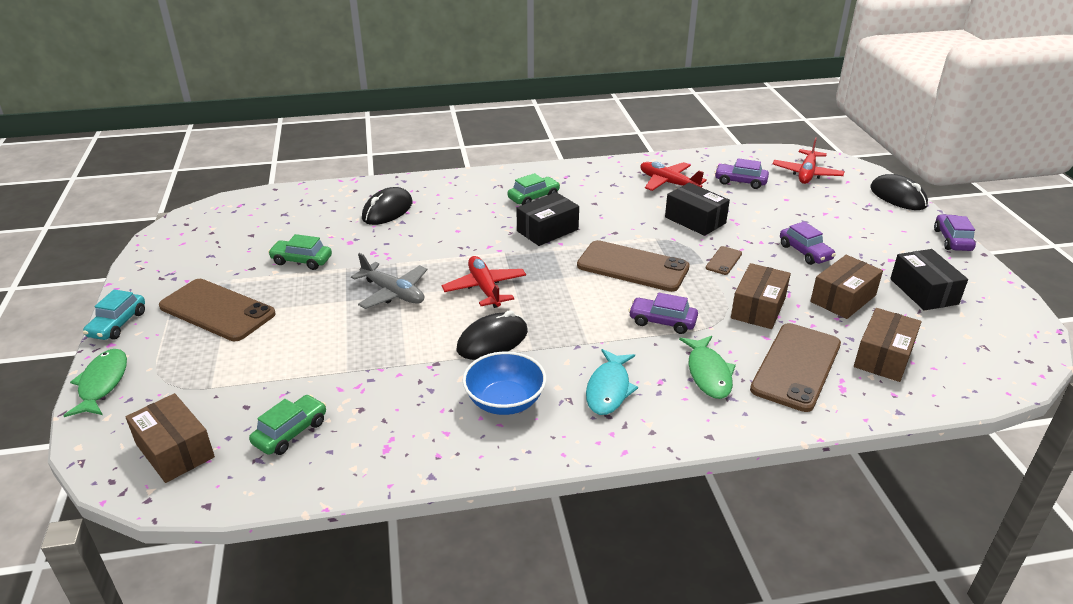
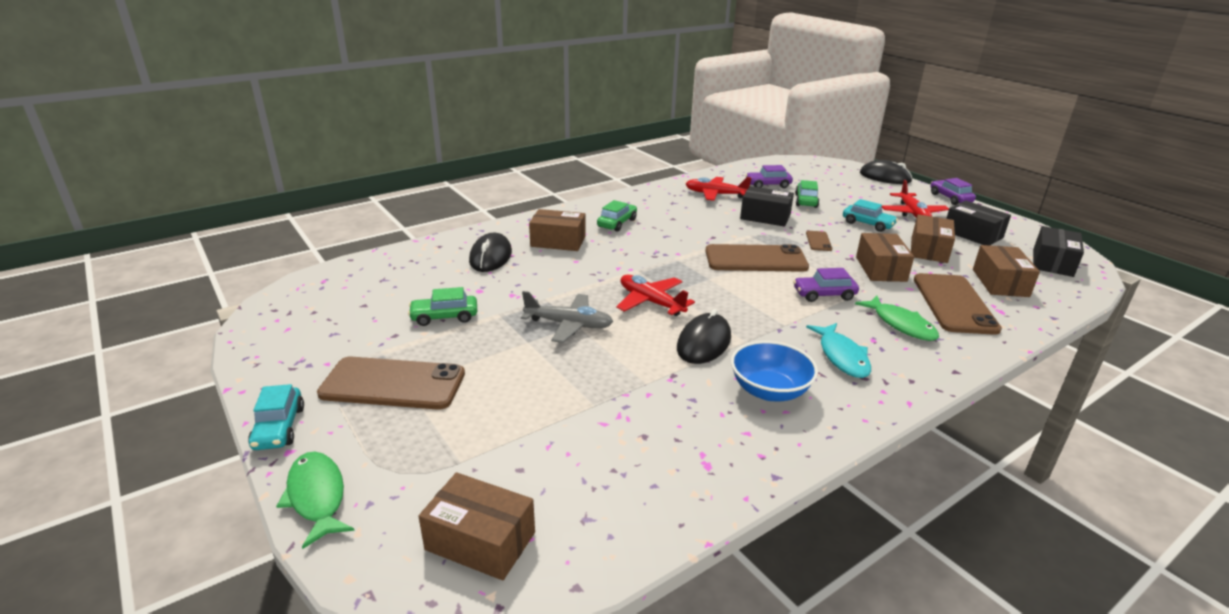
camera: 25 degrees left, 5 degrees down
green car [249,395,326,455] -> green car moved to [795,180,819,208]
black box [516,192,579,246] -> black box moved to [1033,226,1084,277]
red plane [773,137,845,184] -> red plane moved to [882,180,949,218]
purple car [780,221,836,265] -> turquoise car [843,199,898,232]
none -> brown box [529,209,586,251]

